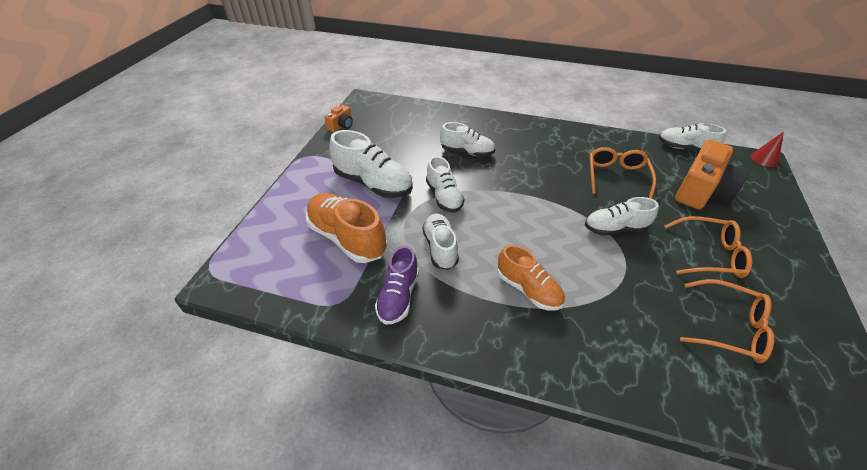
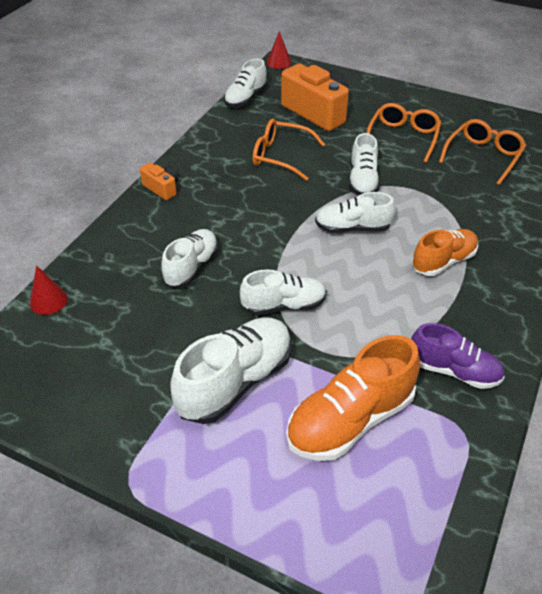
camera: 80 degrees left, 0 degrees up
orange camera [324,105,353,132] -> orange camera moved to [140,163,178,200]
white shoe [422,214,459,270] -> white shoe moved to [315,192,396,233]
none -> red cone [30,265,68,315]

